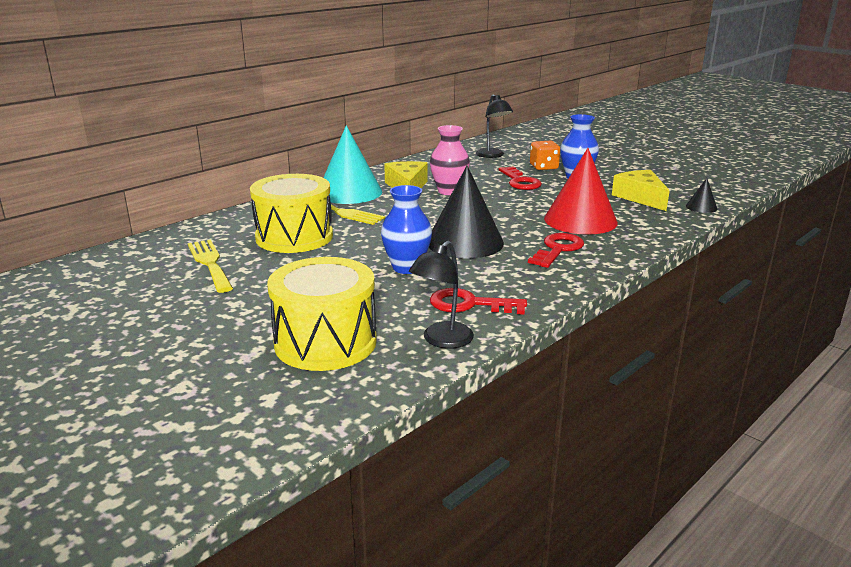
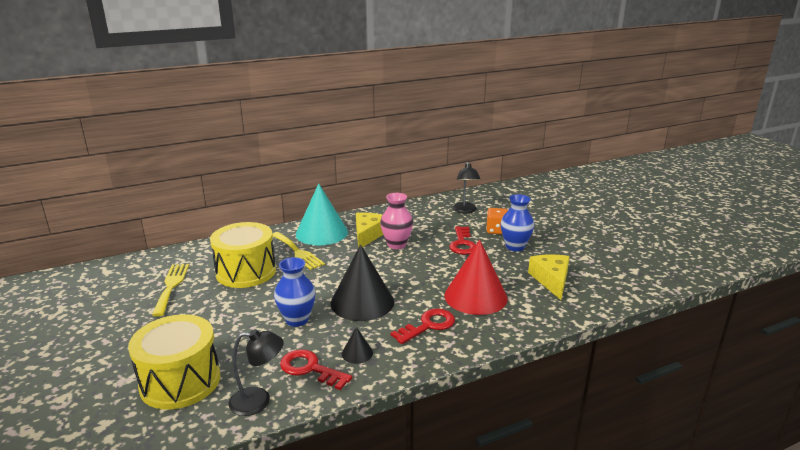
camera: 20 degrees right, 0 degrees up
black lamp [409,241,474,349] -> black lamp turned 150 degrees counterclockwise [229,329,284,416]
black cone [686,178,718,213] -> black cone moved to [342,327,373,364]

